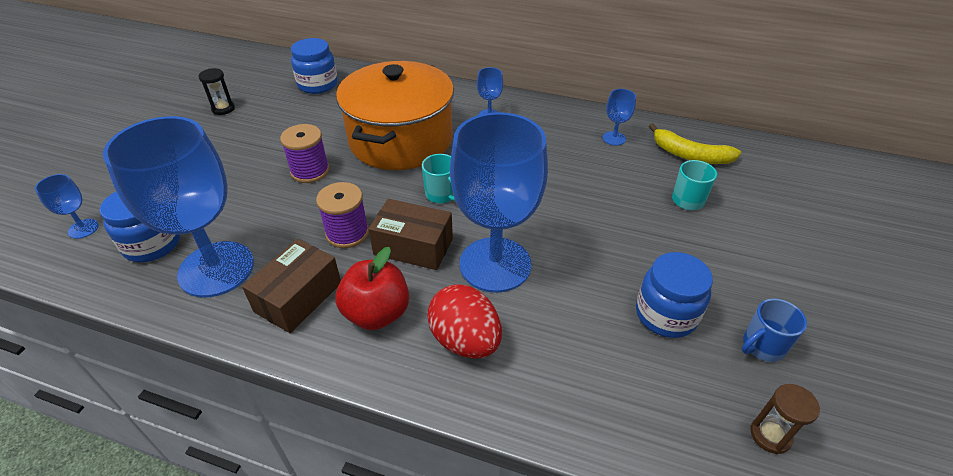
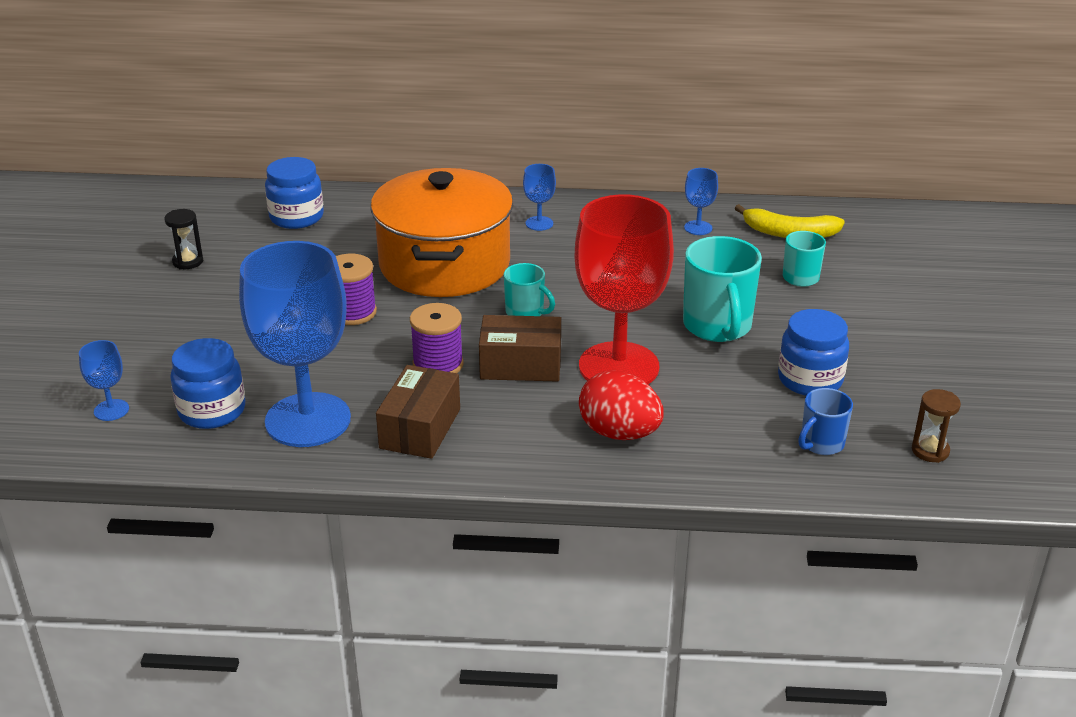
camera: 15 degrees left, 10 degrees down
red apple [335,247,409,330] -> none
blue goblet [450,112,548,293] -> red goblet [575,194,674,384]
blue mug [742,299,807,362] -> blue mug moved to [798,388,853,455]
none -> turquoise mug [683,236,762,342]

